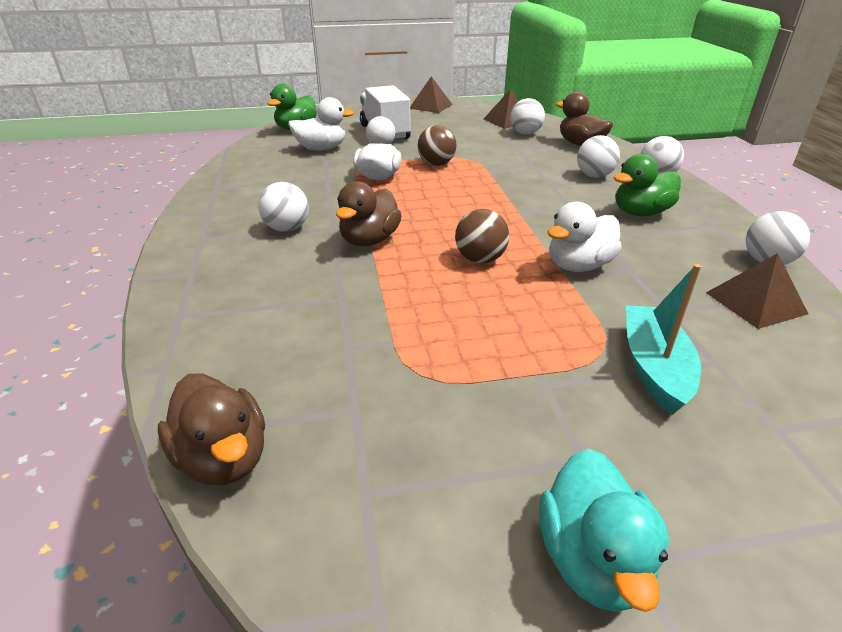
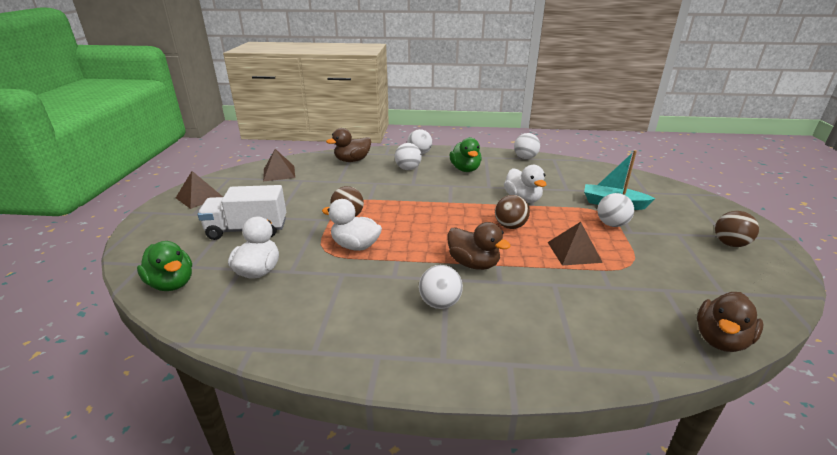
camera: 75 degrees left, 5 degrees down
brown duck [158,373,265,485] -> brown duck turned 150 degrees clockwise [697,292,764,352]
white ball [510,98,545,135] -> white ball moved to [597,193,634,227]
turquoise duck [539,449,669,612] -> brown ball [715,211,759,247]
brown pyramid [706,253,808,329] -> brown pyramid moved to [548,222,603,265]

